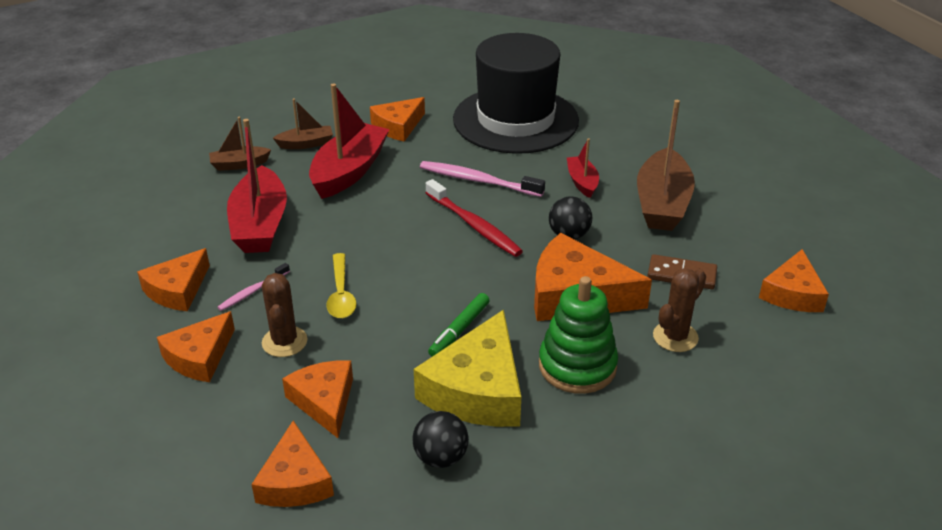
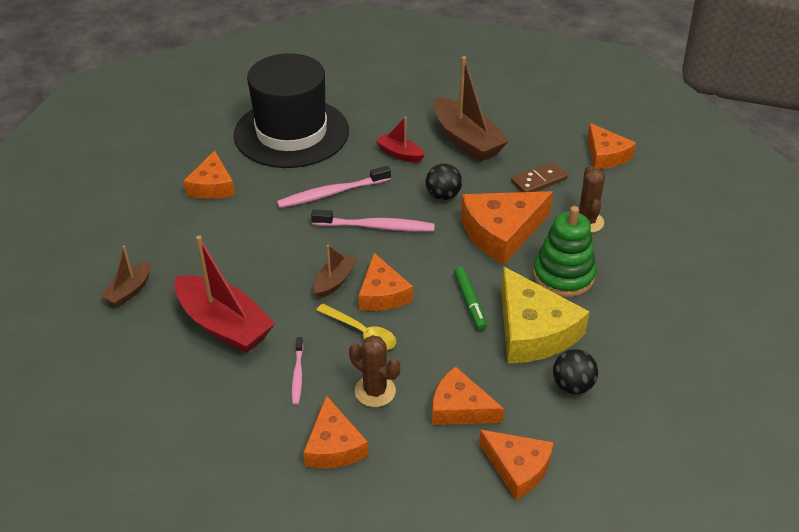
camera: 45 degrees left, 5 degrees up
orange cheese [137,248,210,311] -> orange cheese moved to [358,253,413,311]
brown boat [273,99,333,149] -> brown boat moved to [313,245,357,299]
red boat [309,83,390,199] -> none
red toothbrush [426,179,523,257] -> pink toothbrush [311,210,435,232]

